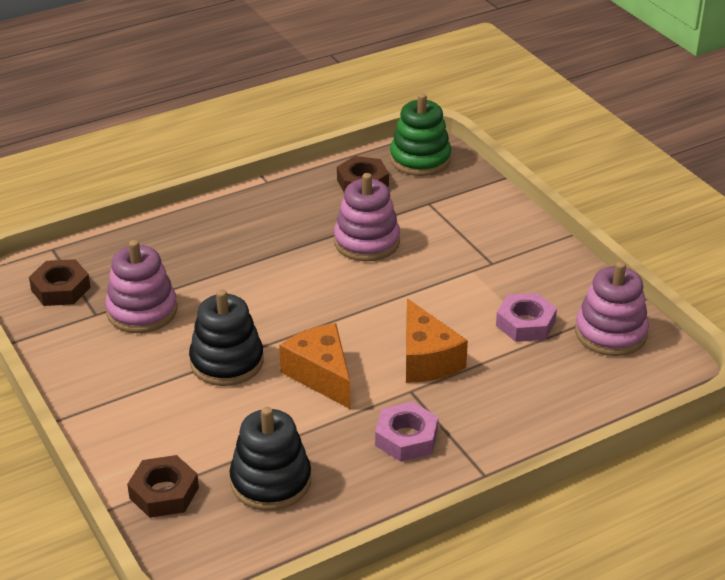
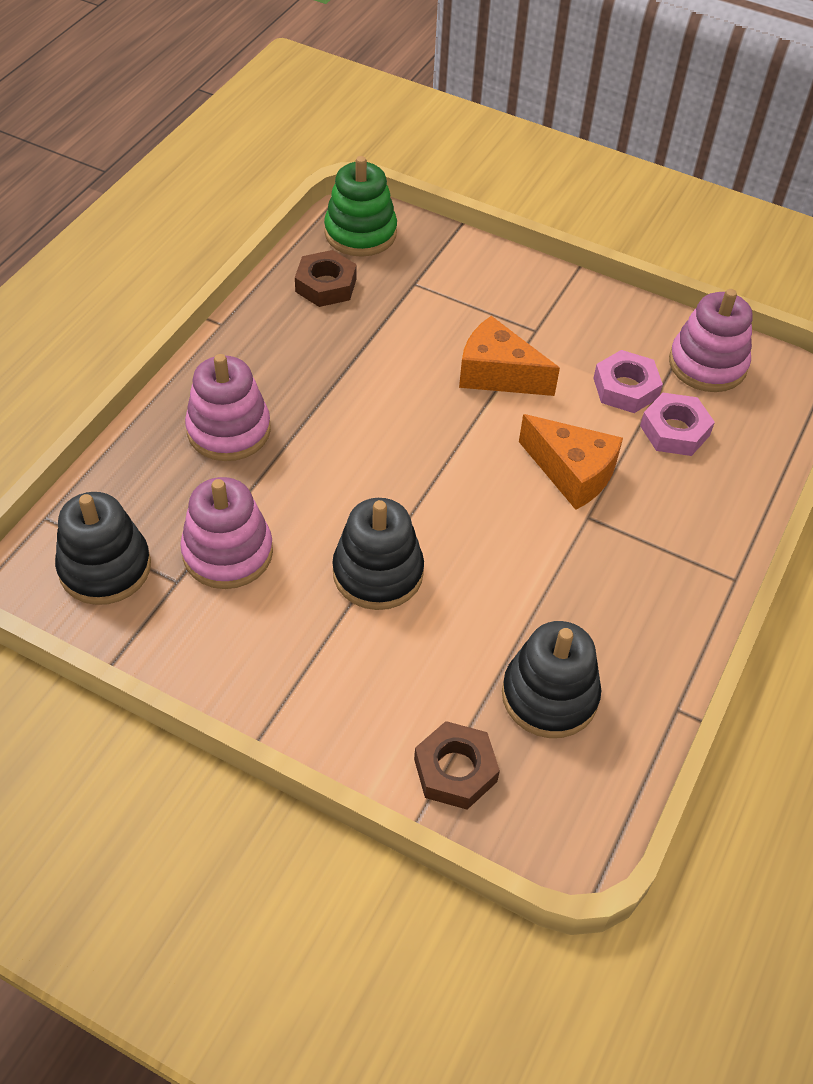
camera: 35 degrees left, 15 degrees up
brown nut [29,259,91,306] -> black stacking toy [55,492,151,605]
orange cheese [279,323,350,409] -> orange cheese moved to [459,316,560,396]
pink stacking toy [334,173,400,261] -> pink stacking toy moved to [185,354,271,461]
pink nut [375,402,438,462] -> pink nut moved to [640,393,715,456]

